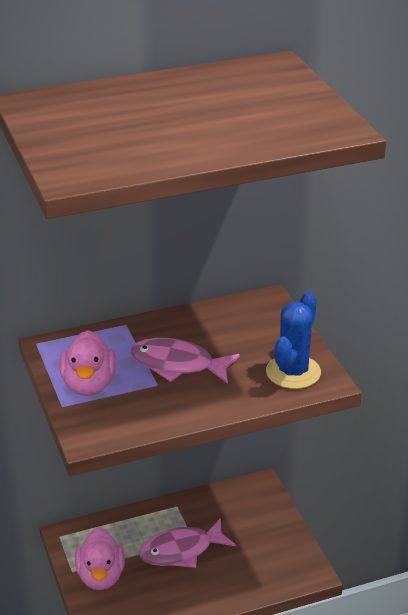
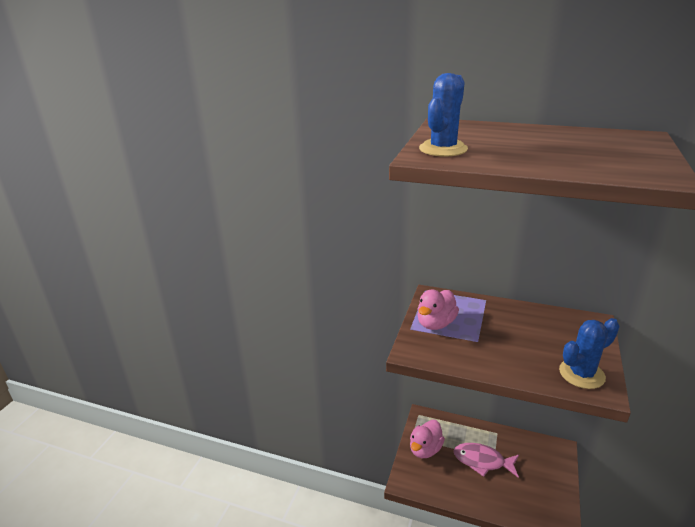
camera: 40 degrees right, 5 degrees down
pink fish [131,338,240,384] -> none
none -> blue cactus [419,73,468,157]

